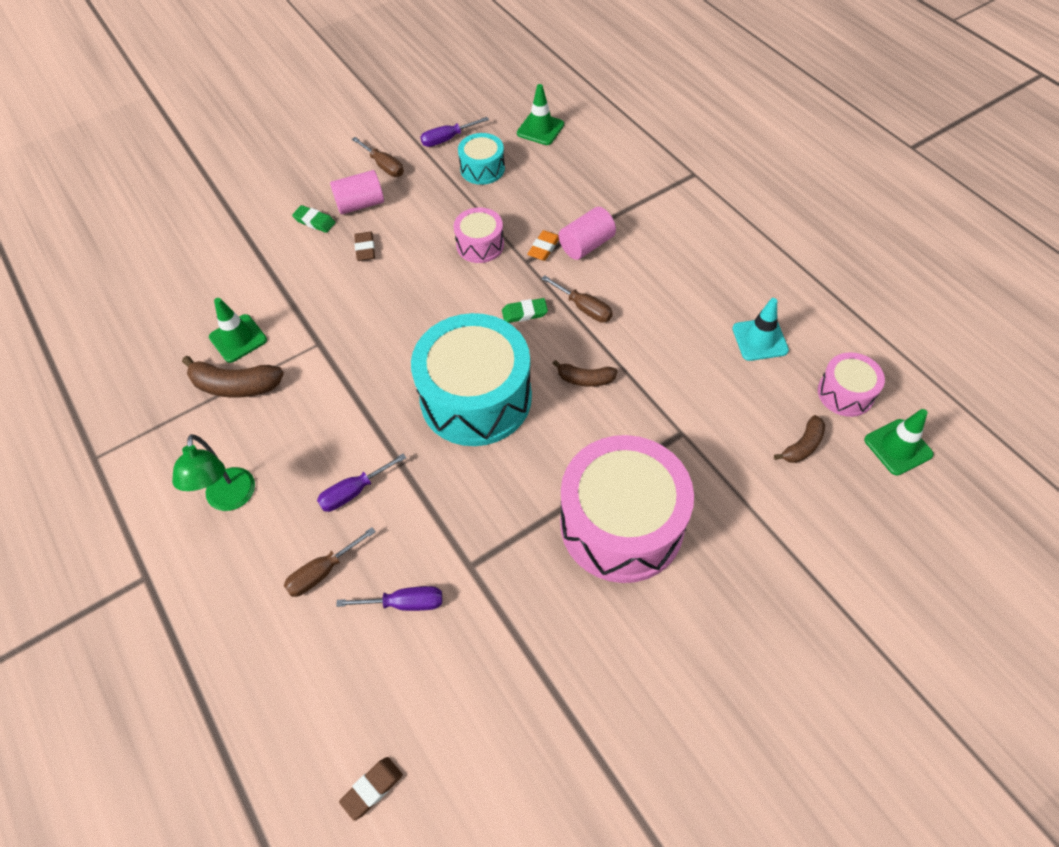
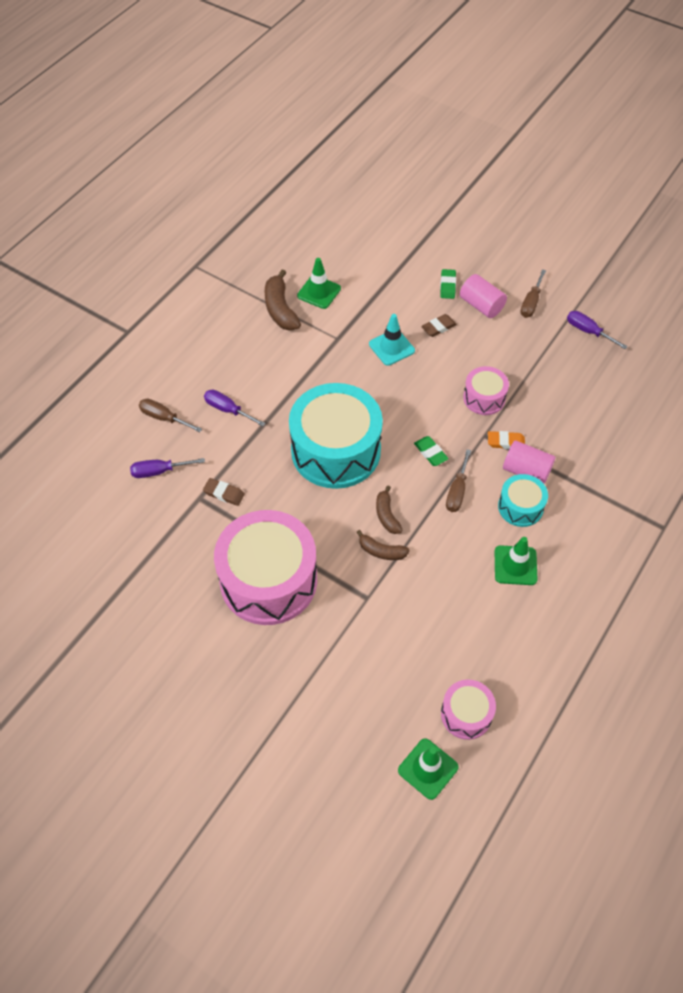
camera: 65 degrees right, 0 degrees up
green lamp [172,434,255,511] -> none
purple screwdriver [336,586,442,611] -> purple screwdriver turned 105 degrees clockwise [130,458,205,478]
brown eraser [339,757,403,821] -> brown eraser moved to [203,478,245,506]
turquoise drum [458,133,505,185] -> turquoise drum moved to [498,474,548,527]
green traffic cone [517,84,564,145] -> green traffic cone moved to [495,537,538,585]
turquoise traffic cone [732,298,789,361] -> turquoise traffic cone moved to [369,314,415,366]
brown banana [774,415,825,463] -> brown banana moved to [356,530,410,560]

